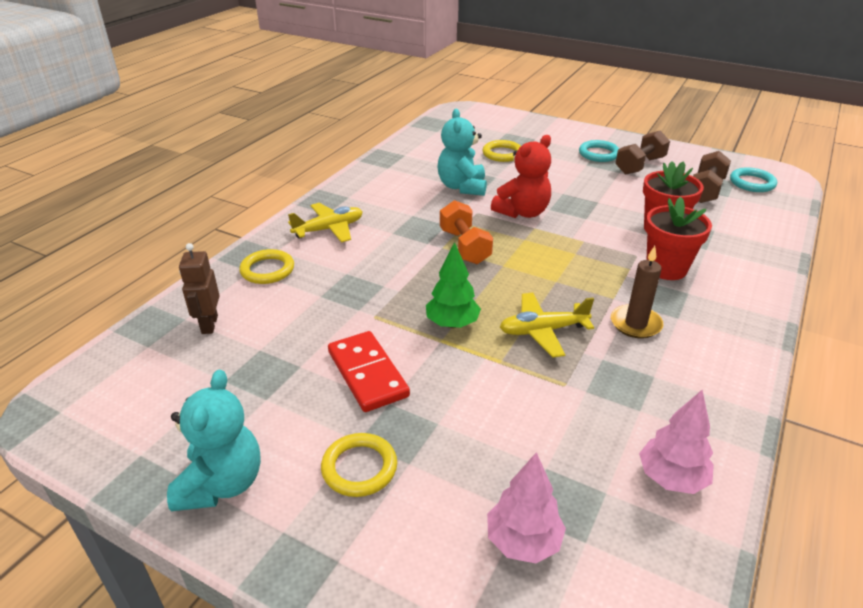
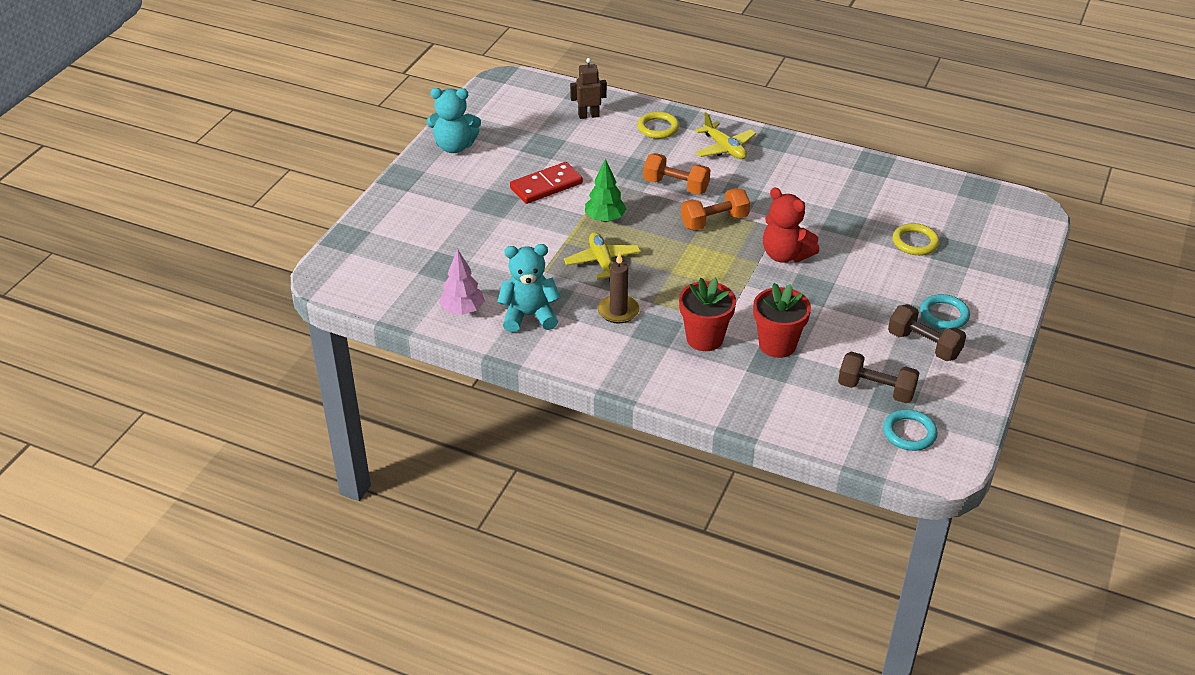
camera: 85 degrees right, 5 degrees up
yellow ring [321,433,397,497] -> none
turquoise teddy bear [437,109,487,196] -> turquoise teddy bear moved to [497,244,561,333]
pink tree [487,452,566,563] -> none
none -> orange dumbbell [643,153,710,195]

